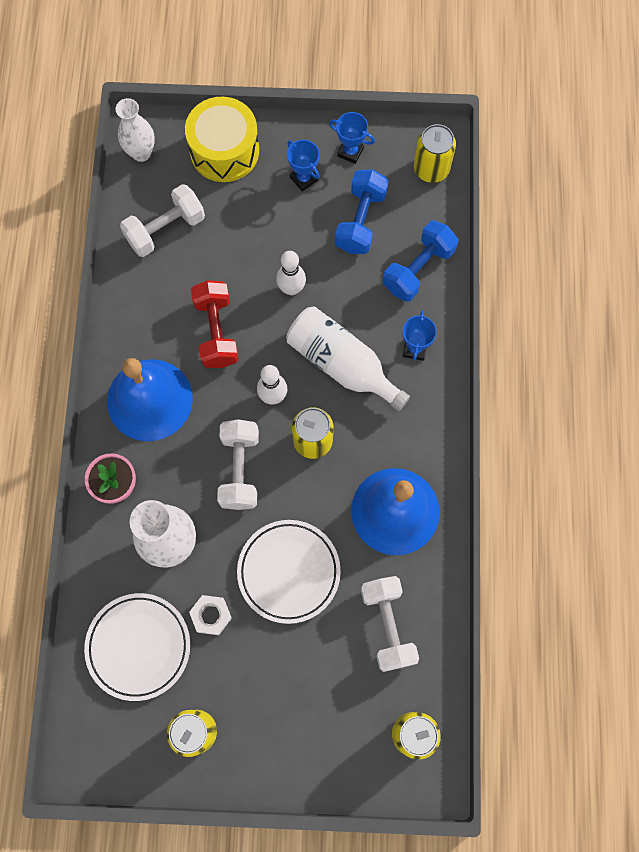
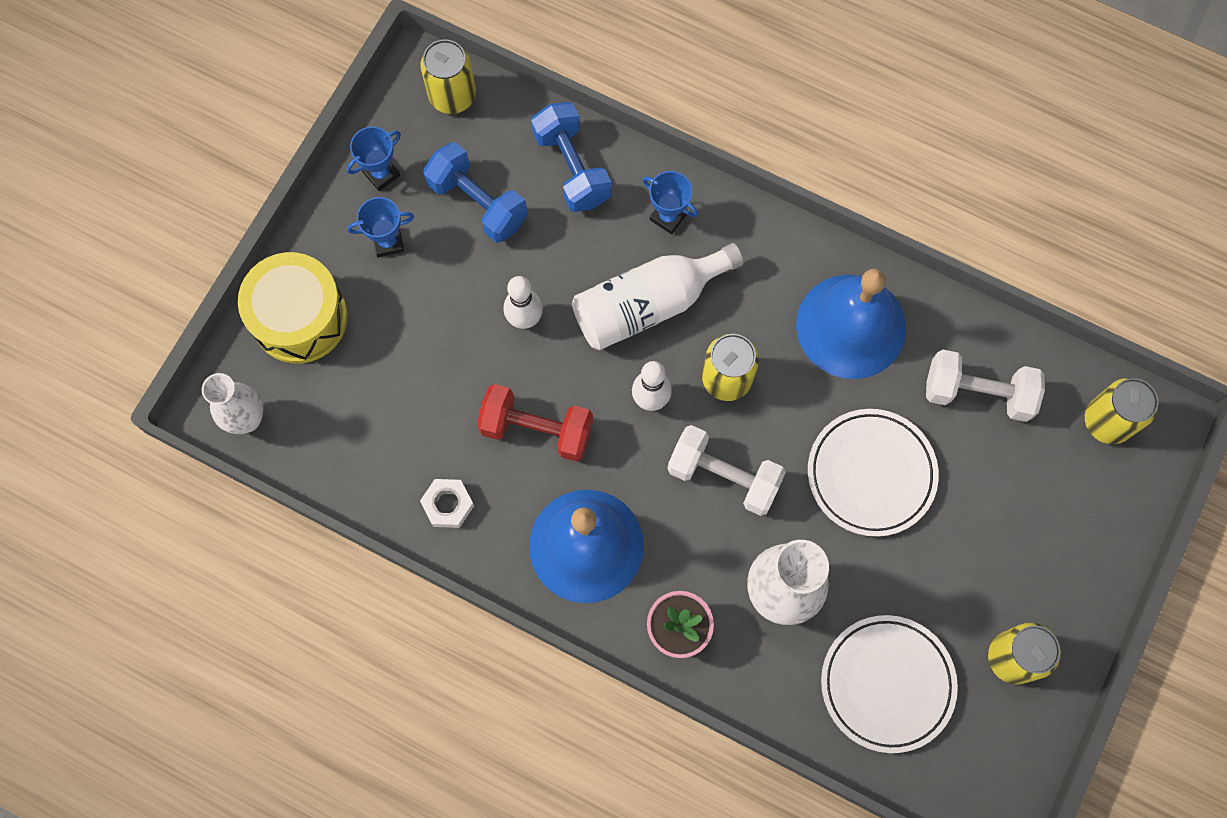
camera: 65 degrees left, 0 degrees up
white dumbbell [120,184,205,257] -> none
white nut [189,595,232,635] -> white nut moved to [420,479,474,528]

